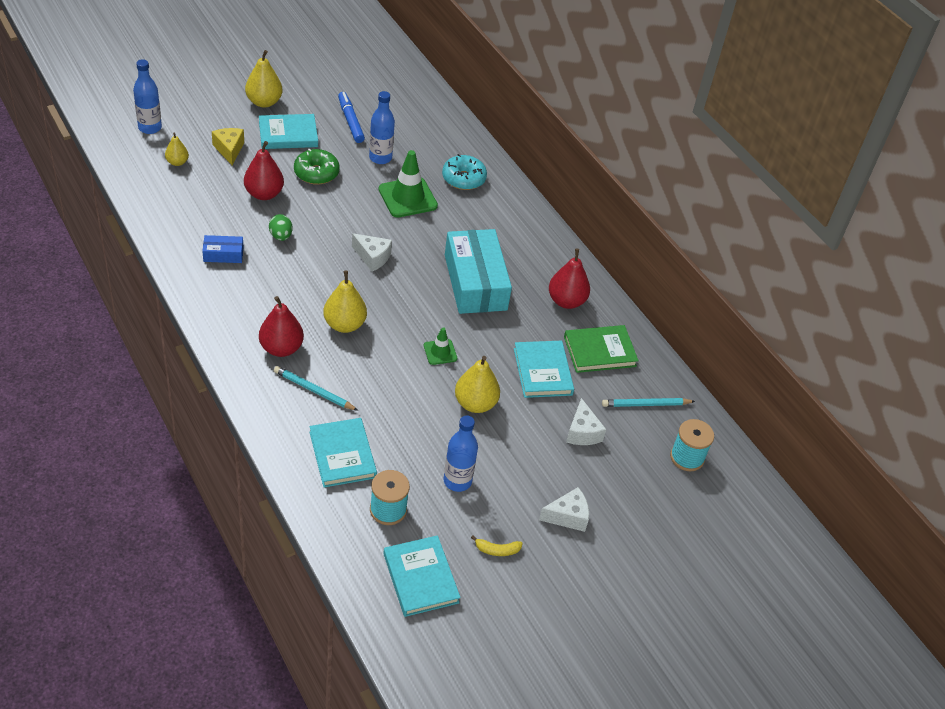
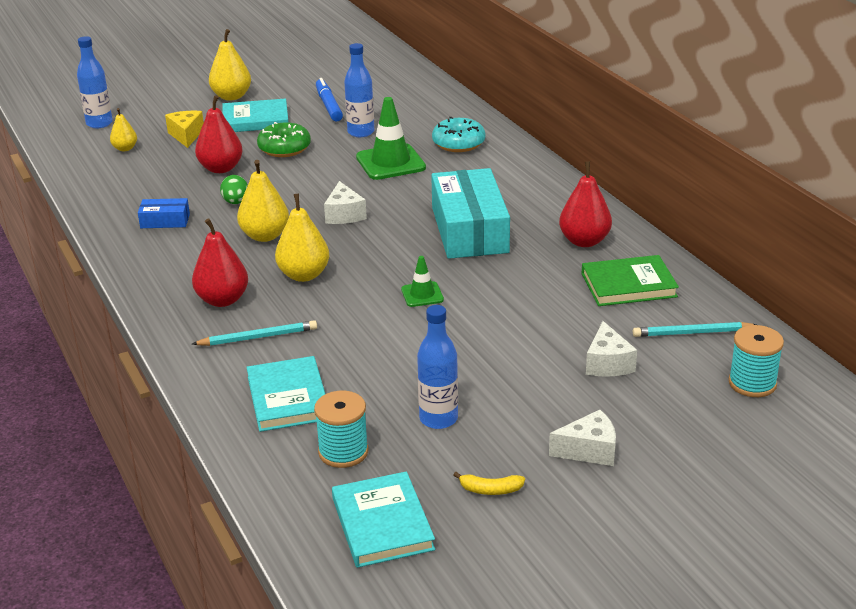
camera: 10 degrees right, 15 degrees down
turquoise pencil [274,366,358,411] -> turquoise pencil turned 135 degrees clockwise [192,320,317,346]
white cheese [352,233,392,271] -> white cheese turned 45 degrees clockwise [324,181,367,224]
yellow pear [455,356,500,413] -> yellow pear moved to [237,160,289,242]
turquoise book [514,341,574,398] -> none

